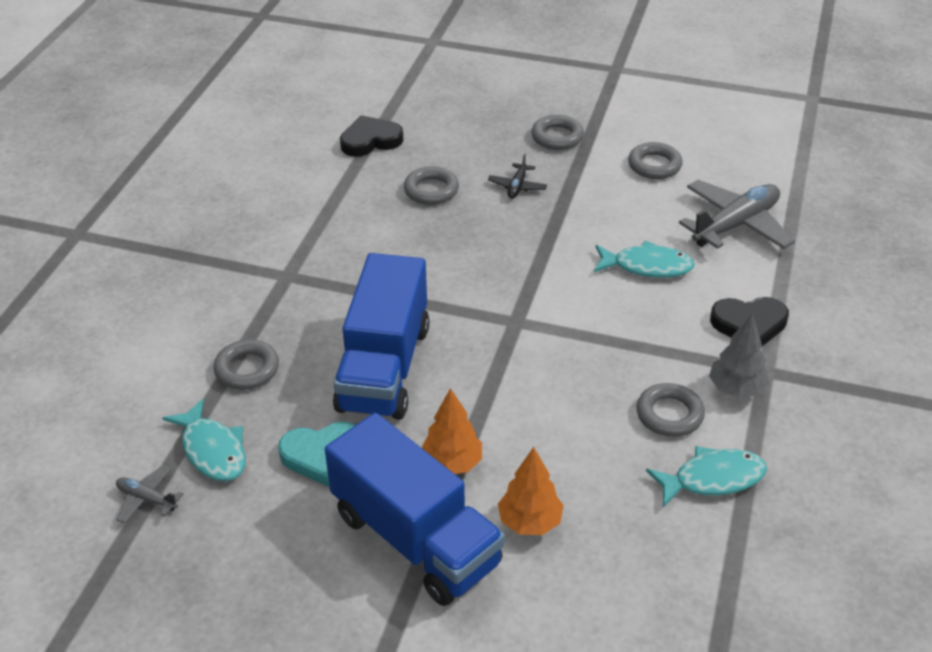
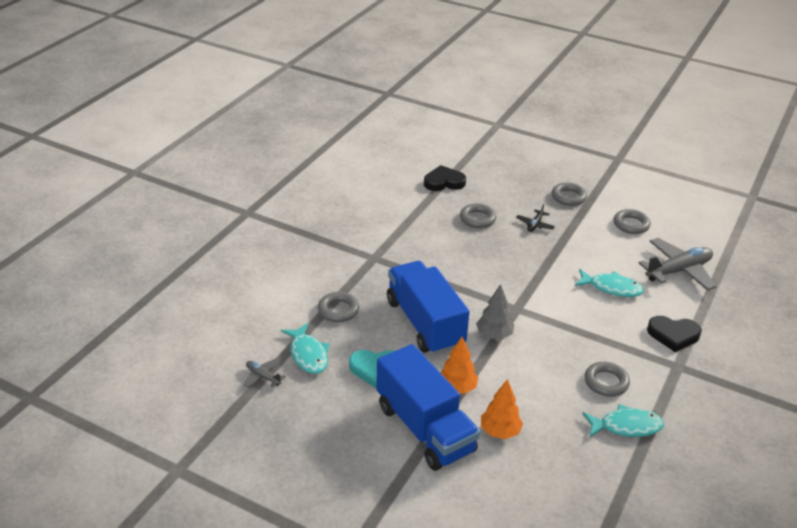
camera: 10 degrees right, 5 degrees down
blue truck [333,253,429,420] -> blue truck turned 135 degrees clockwise [387,261,469,355]
grey tree [709,313,770,398] -> grey tree moved to [476,284,514,339]

